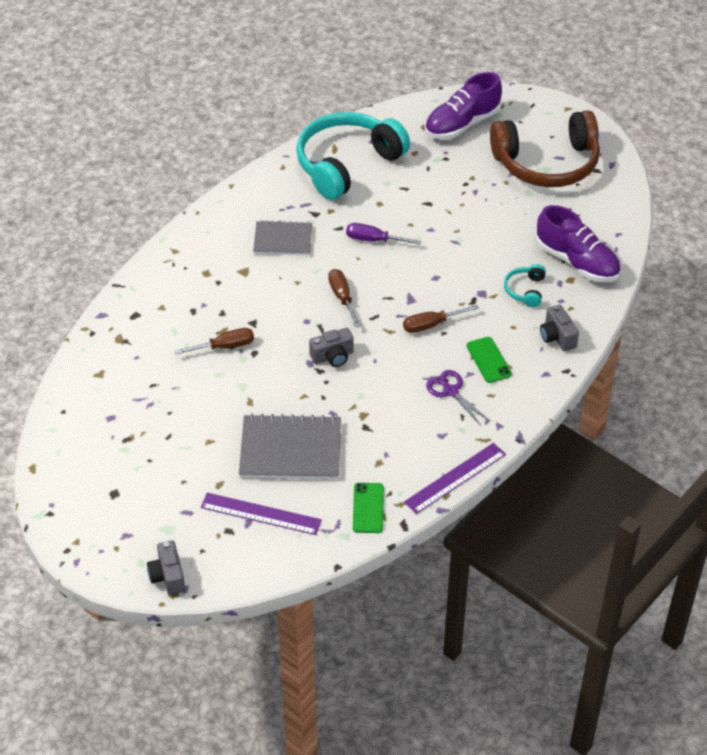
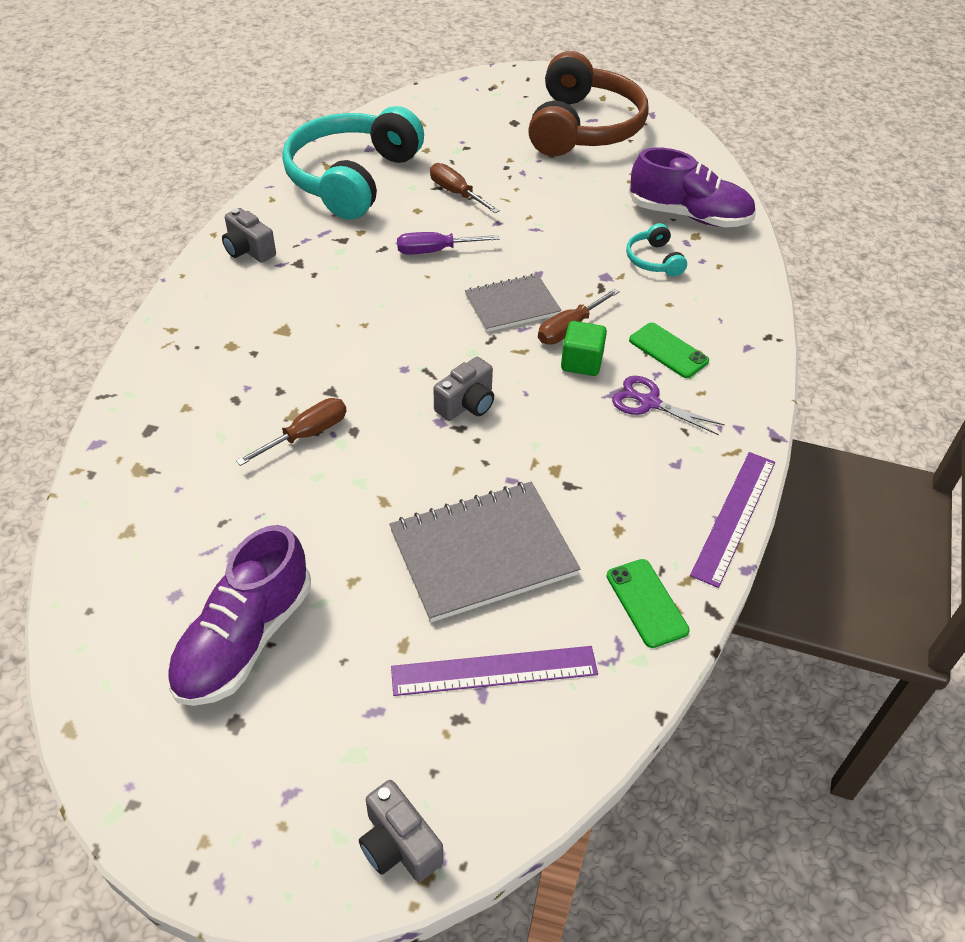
camera: 25 degrees left, 0 degrees up
grey notebook [253,221,312,255] -> grey notebook moved to [465,274,562,332]
brown screwdriver [328,269,361,327] -> brown screwdriver moved to [430,163,500,213]
purple shoe [425,72,502,139] -> purple shoe moved to [167,525,311,706]
brown headphones [490,110,600,187] -> brown headphones turned 45 degrees counterclockwise [528,51,649,156]
grey camera [540,305,579,351] -> grey camera moved to [222,208,276,263]
none -> green cube [561,321,607,376]

